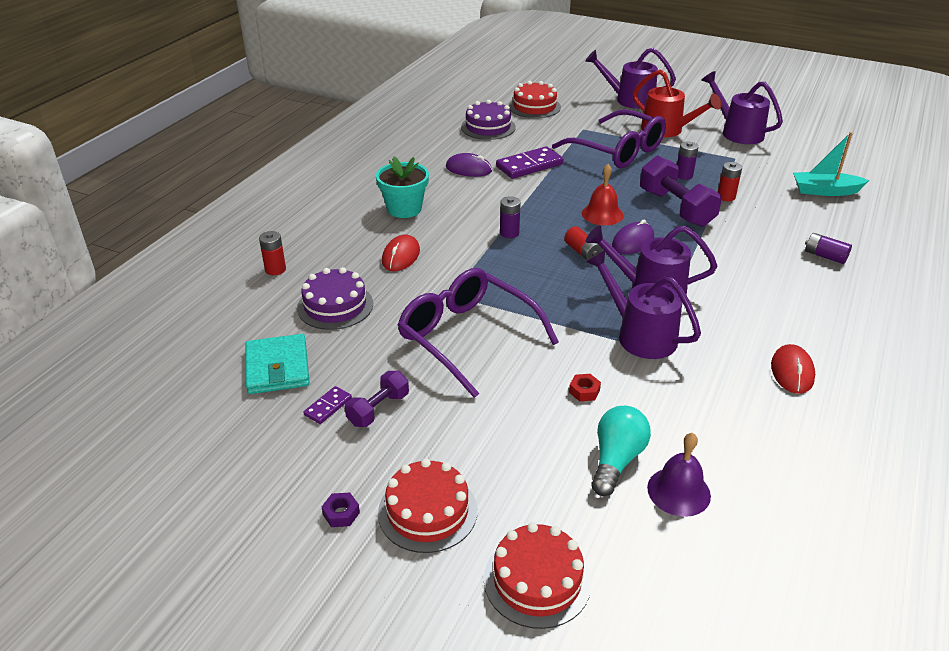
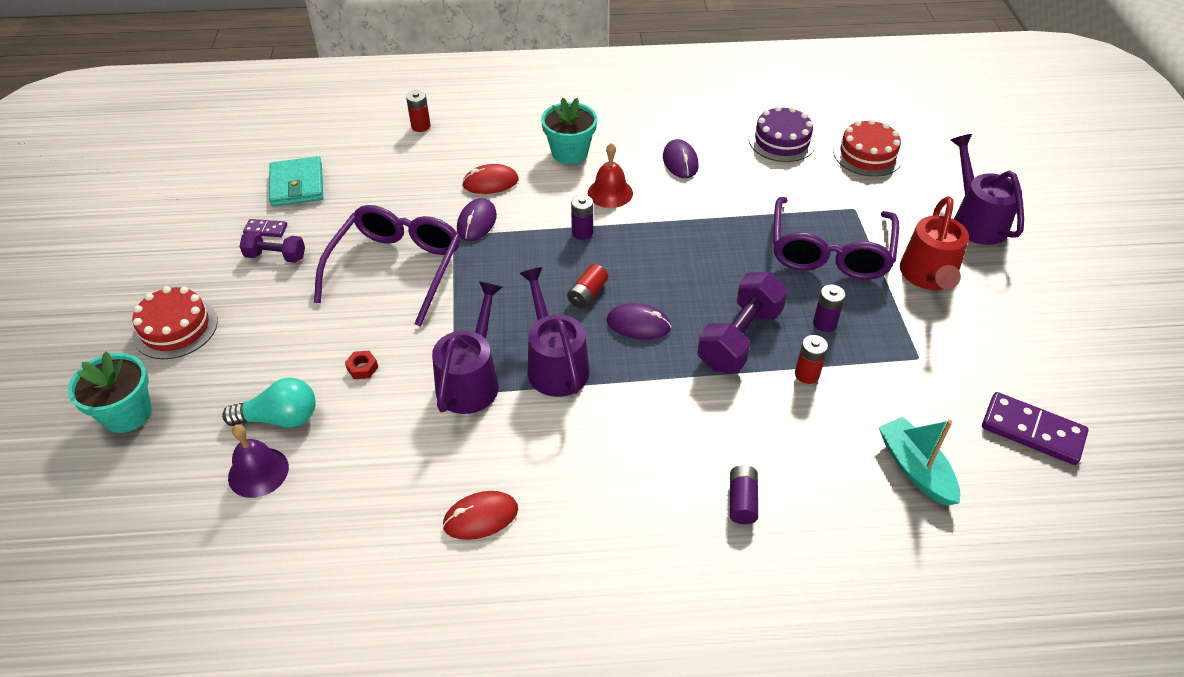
camera: 60 degrees right, 10 degrees up
turquoise wallet [246,334,310,394] -> turquoise wallet turned 60 degrees counterclockwise [269,156,323,207]
purple cake [297,267,373,330] -> none
purple nut [322,493,360,527] -> none
red cake [484,522,591,629] -> turquoise flower pot [68,352,152,433]
purple domino [496,146,563,179] -> purple domino moved to [982,392,1089,465]
red bell [582,164,623,225] -> red bell moved to [588,143,633,208]
purple watering can [702,71,783,144] -> none
none -> purple mouse [457,198,497,241]

